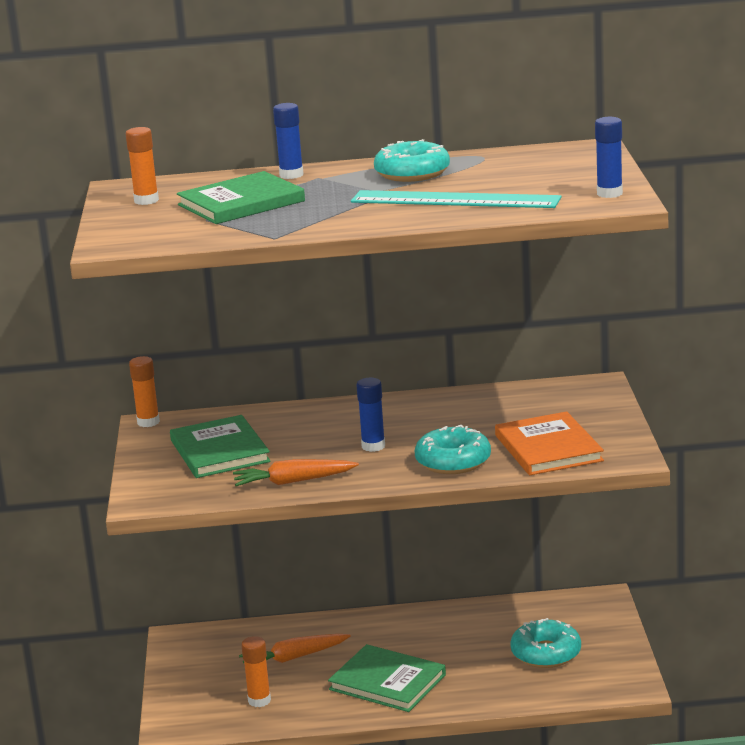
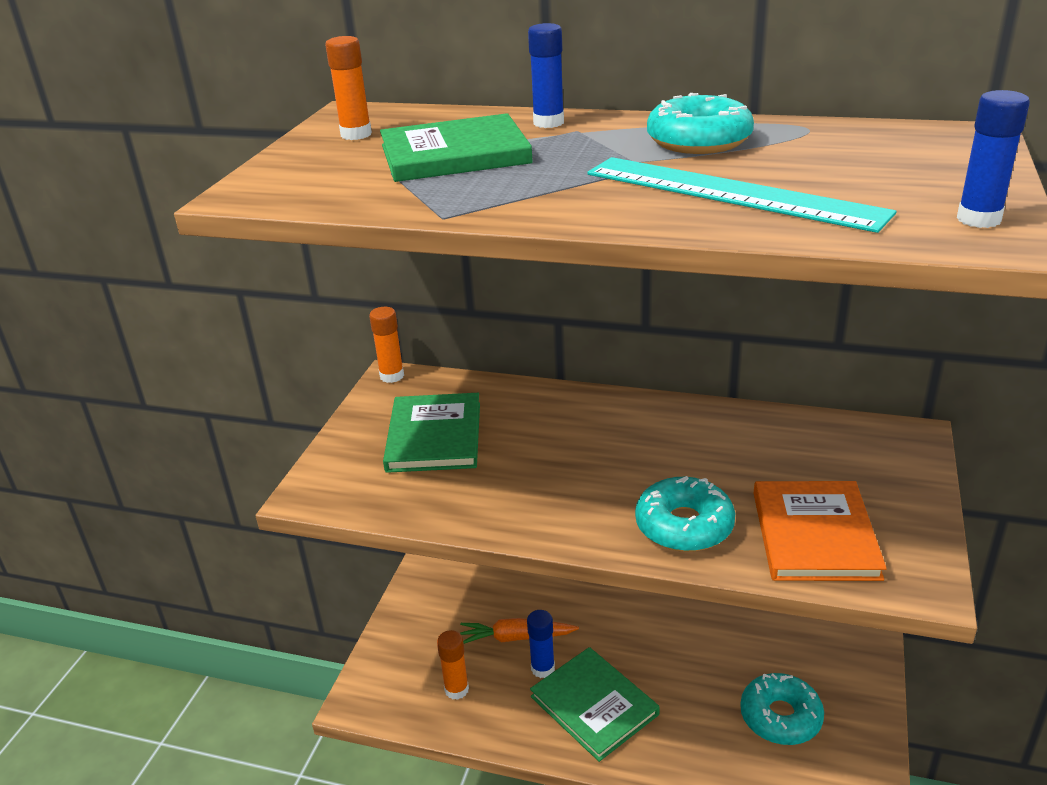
camera: 20 degrees right, 10 degrees up
orange carrot [233,459,359,486] -> none
blue glue stick [356,378,385,452] -> blue glue stick moved to [527,610,555,678]

